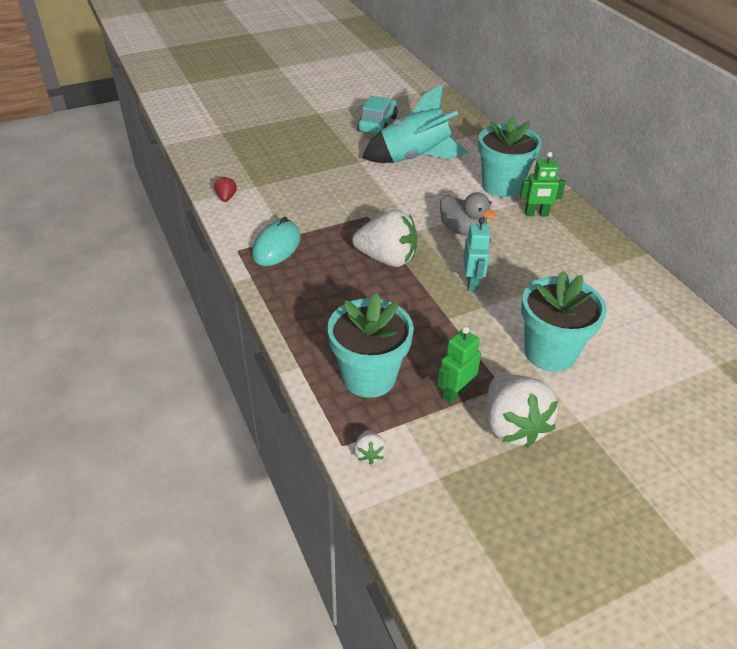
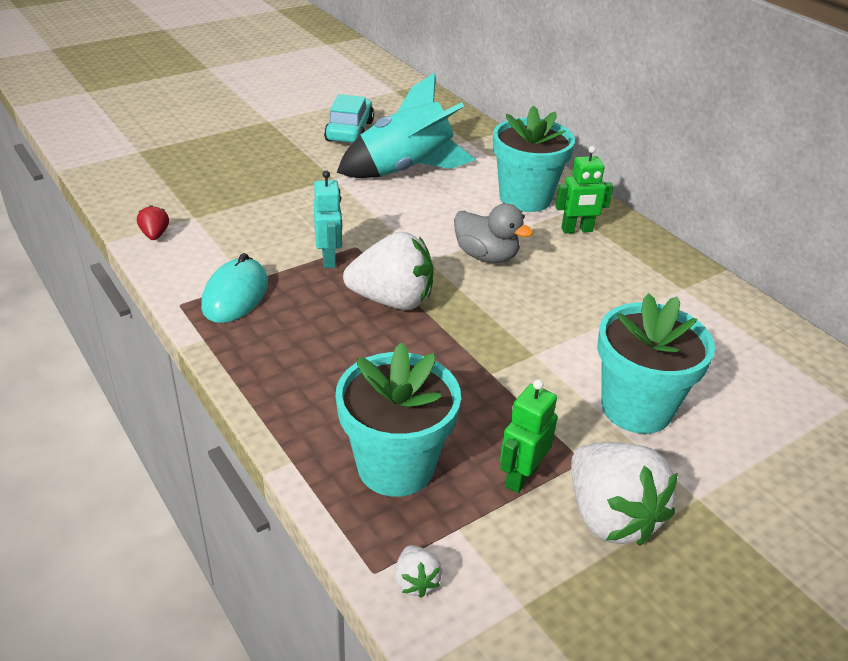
camera: 10 degrees left, 5 degrees down
turquoise robot [463,218,491,291] -> turquoise robot moved to [313,170,342,268]

